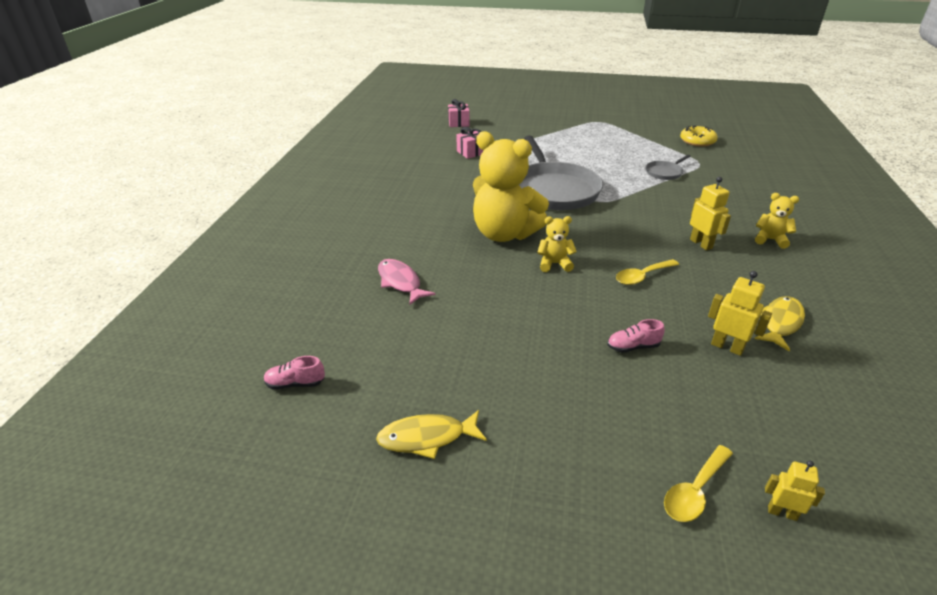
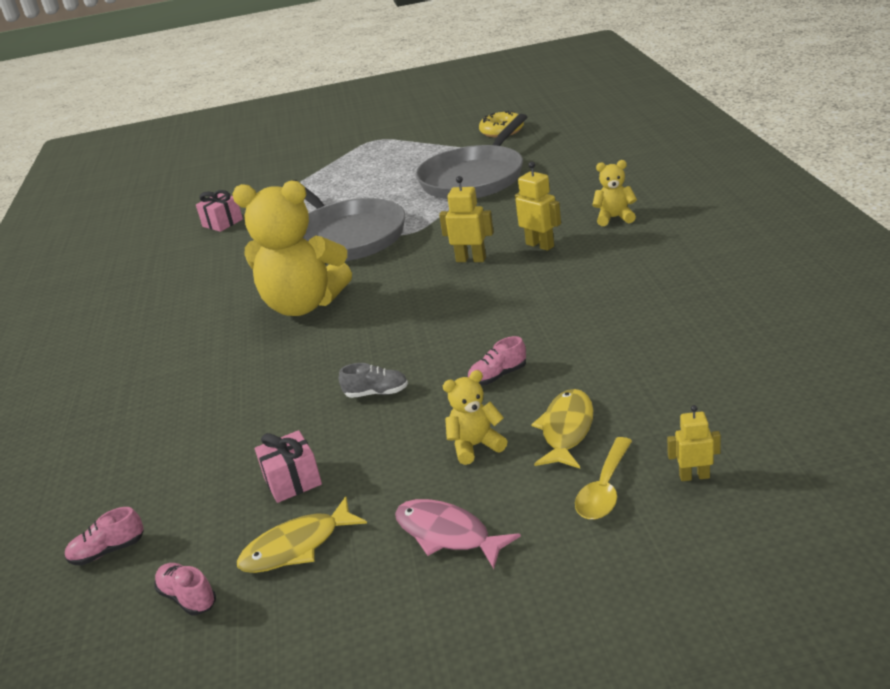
camera: 15 degrees left, 5 degrees down
pink fish [378,259,435,305] -> pink fish moved to [395,499,521,569]
pink gift [448,99,469,127] -> pink gift moved to [255,430,322,503]
yellow teddy bear [537,216,577,272] -> yellow teddy bear moved to [443,370,507,465]
yellow spoon [616,259,679,285] -> none
grey pan [646,155,691,180] -> grey pan [416,114,527,199], size x2.30
yellow robot [708,271,772,356] -> yellow robot moved to [439,176,494,262]
yellow fish [755,296,805,352] -> yellow fish moved to [531,389,594,468]
none -> pink shoe [154,563,216,616]
none -> grey shoe [339,363,408,398]

